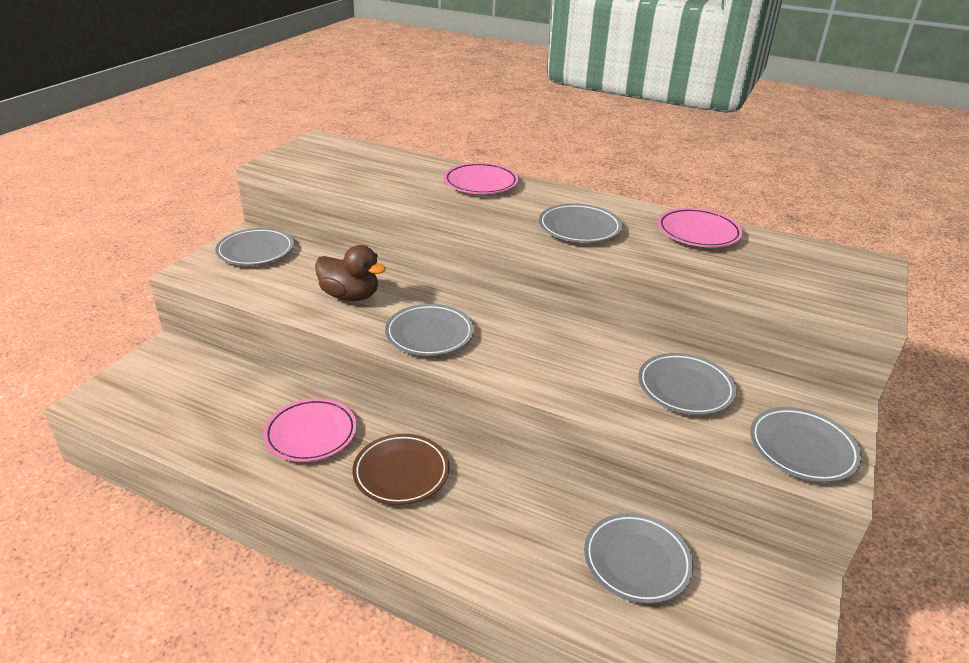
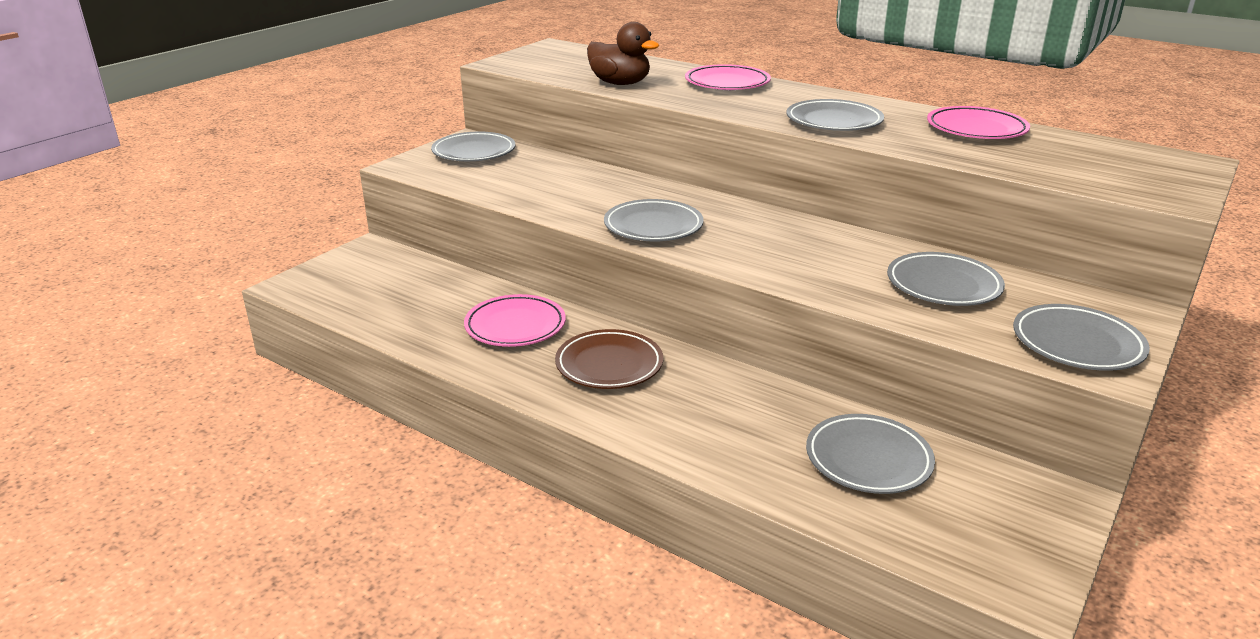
camera: 10 degrees right, 5 degrees down
brown duck [315,245,386,301] -> brown duck moved to [587,22,659,85]

